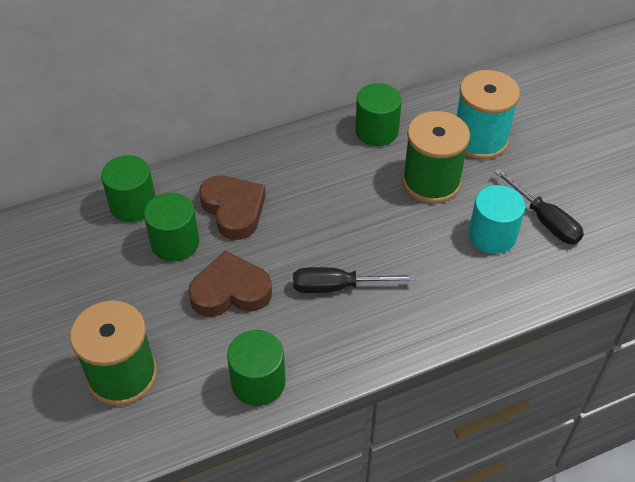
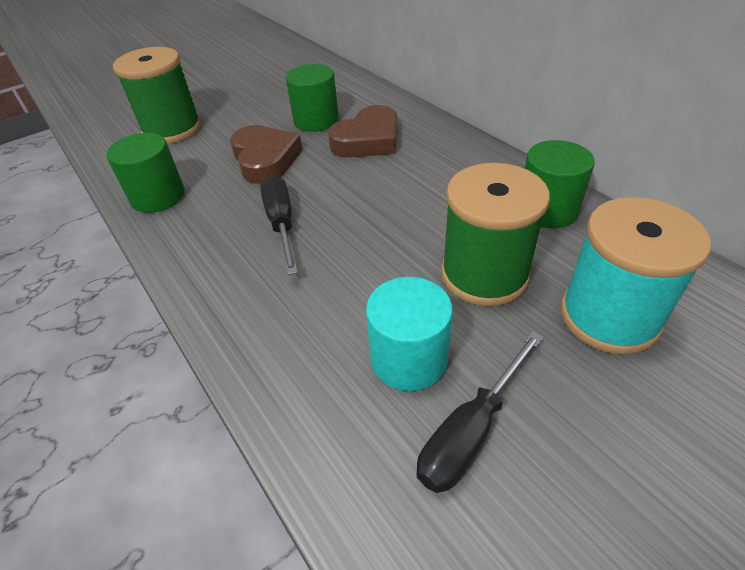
camera: 80 degrees right, 5 degrees down
green cylinder [101,155,156,222] -> none

